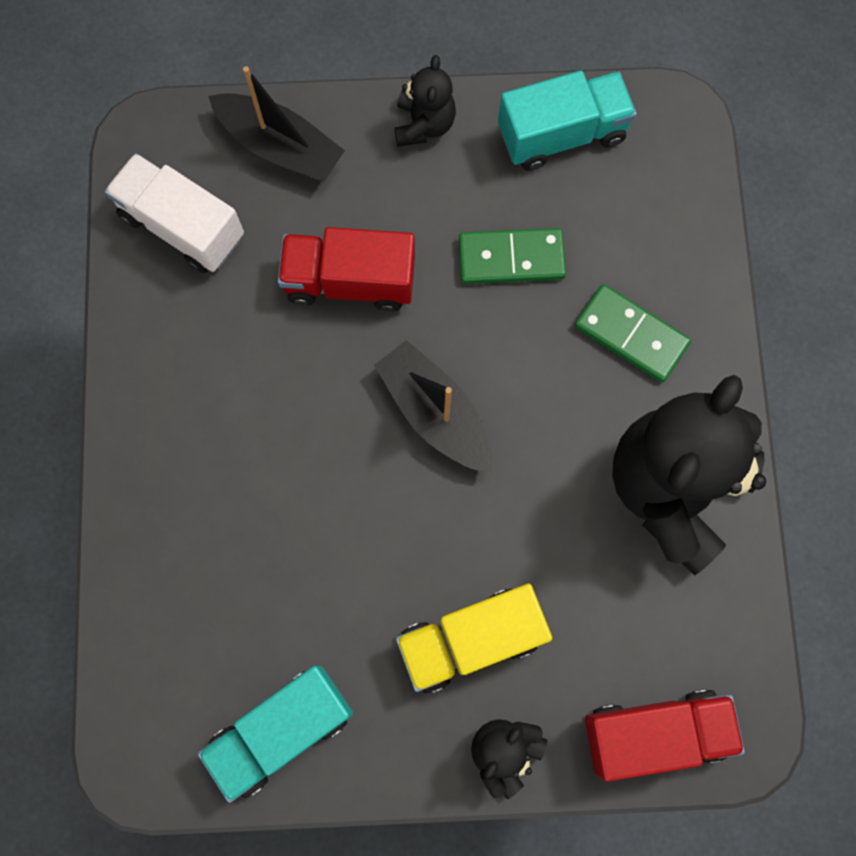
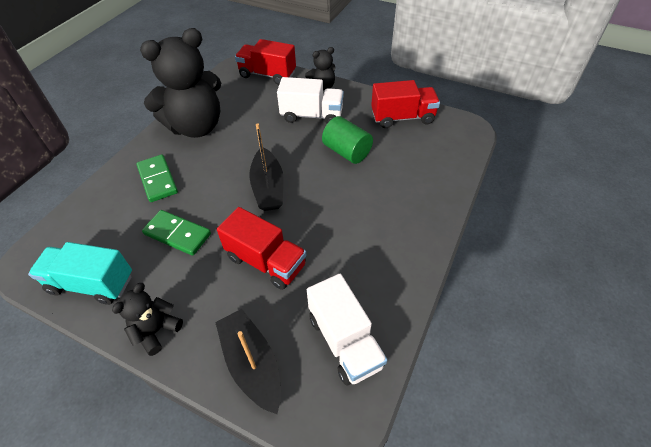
camera: 150 degrees left, 25 degrees down
turquoise truck [198,666,353,803] -> red truck [371,80,440,128]
yellow truck [396,584,552,693] -> white truck [277,77,344,124]
none -> green cylinder [322,116,373,164]

